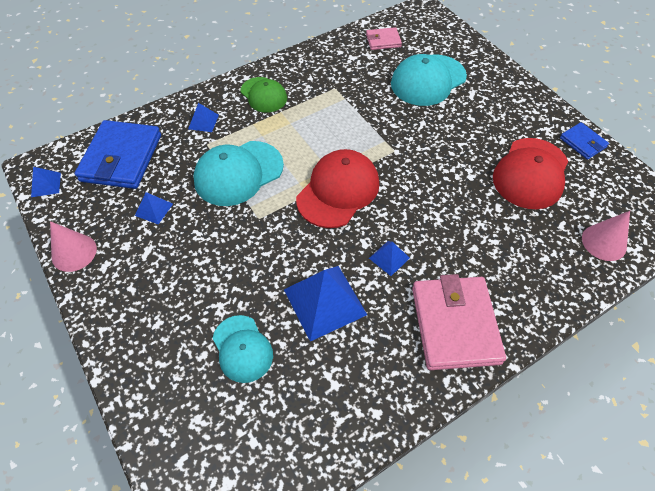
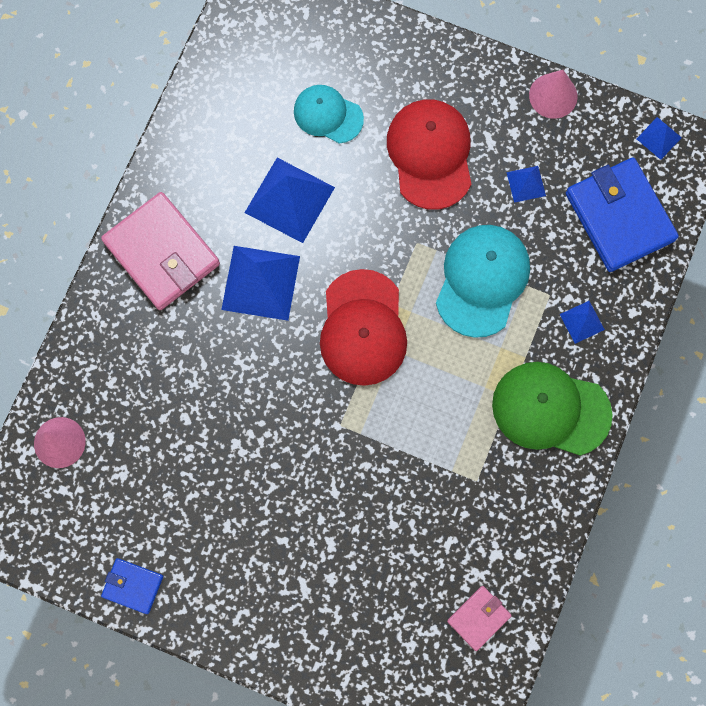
camera: 145 degrees right, 20 degrees up
green cap [241,77,287,113] -> green cap [492,362,613,456], size x1.58
blue pyramid [369,241,410,276] -> blue pyramid [221,246,300,321], size x2.03
turquoise cap [391,54,467,106] -> none
red cap [493,138,568,209] -> red cap moved to [387,100,471,210]

